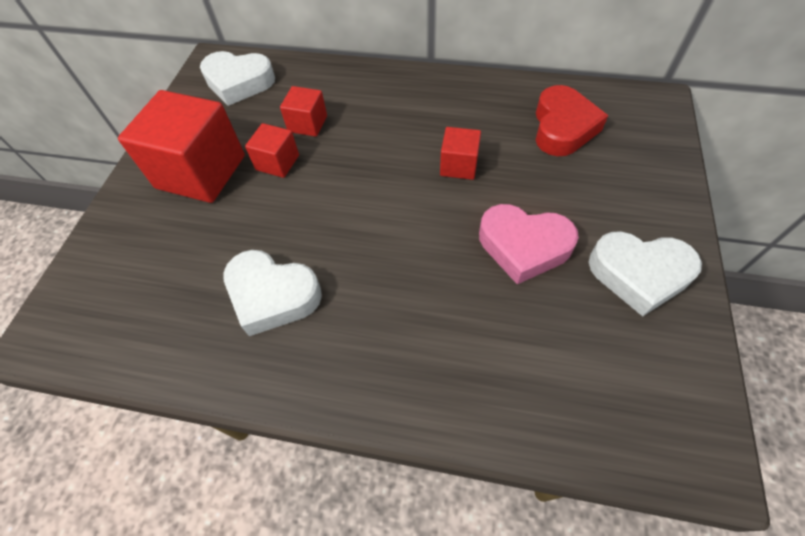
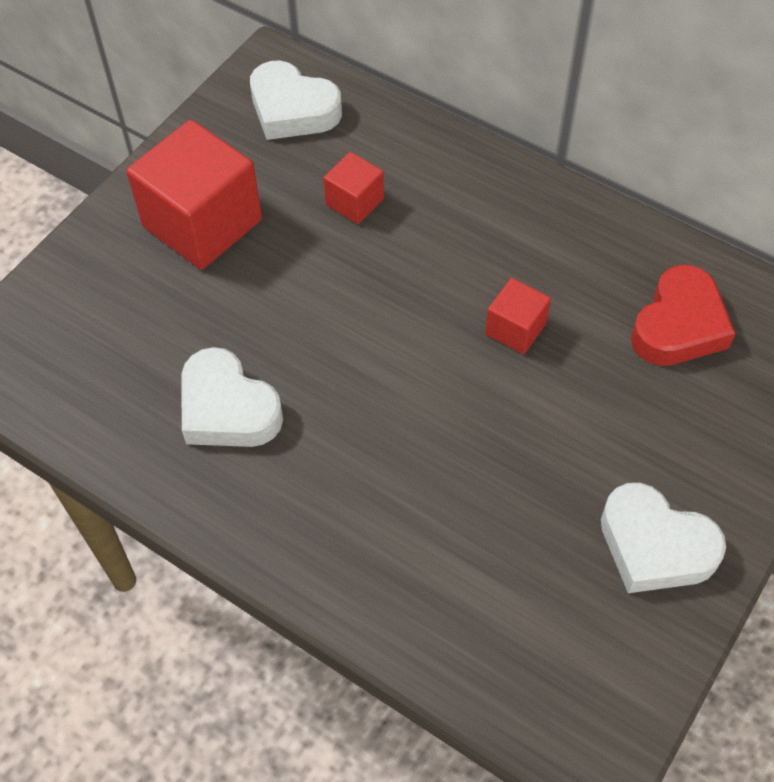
camera: 20 degrees right, 0 degrees up
red cube [245,123,299,178] -> none
pink heart [479,204,579,284] -> none

